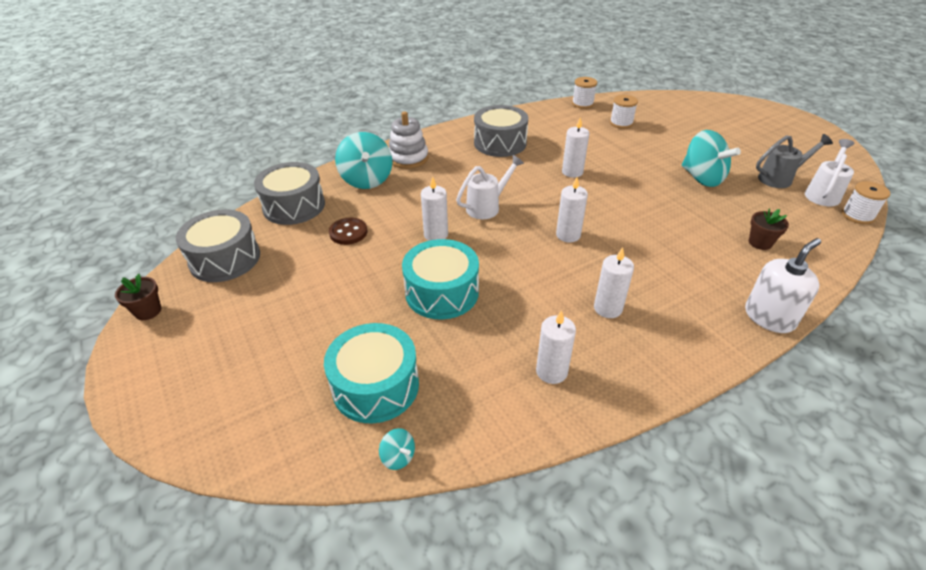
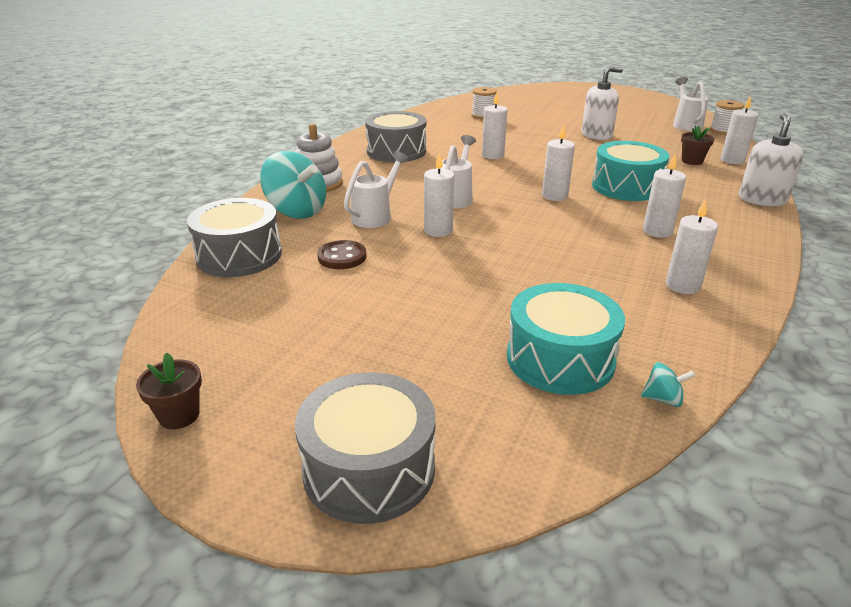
camera: 35 degrees left, 10 degrees down
grey drum [176,209,260,282] -> grey drum moved to [295,372,435,524]
turquoise drum [402,239,479,320] -> turquoise drum moved to [592,141,670,201]
white spool [572,77,597,109] -> none
turquoise spinning top [682,130,741,187] -> white soap dispenser [582,66,623,140]
grey watering can [756,134,833,188] -> none
none -> white watering can [344,151,409,228]
none -> white candle [721,95,759,164]

